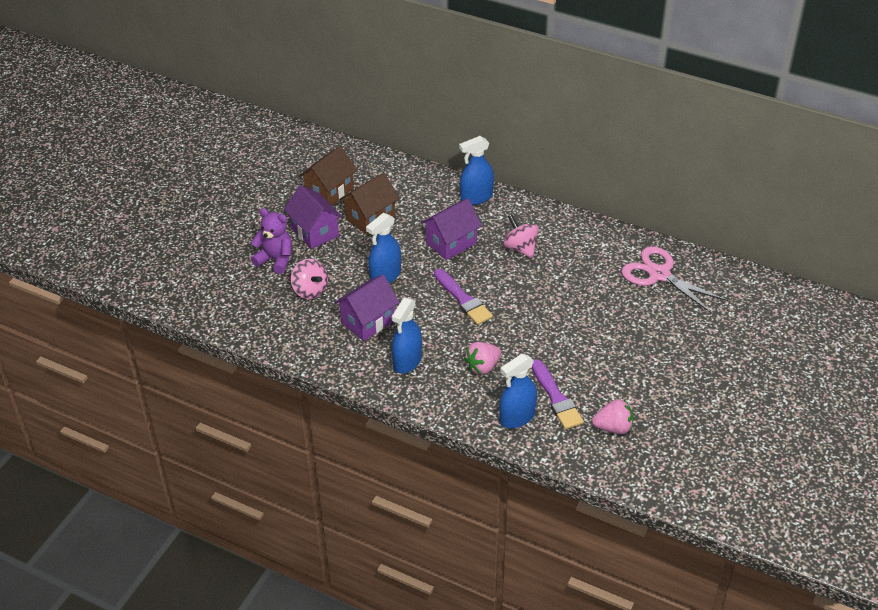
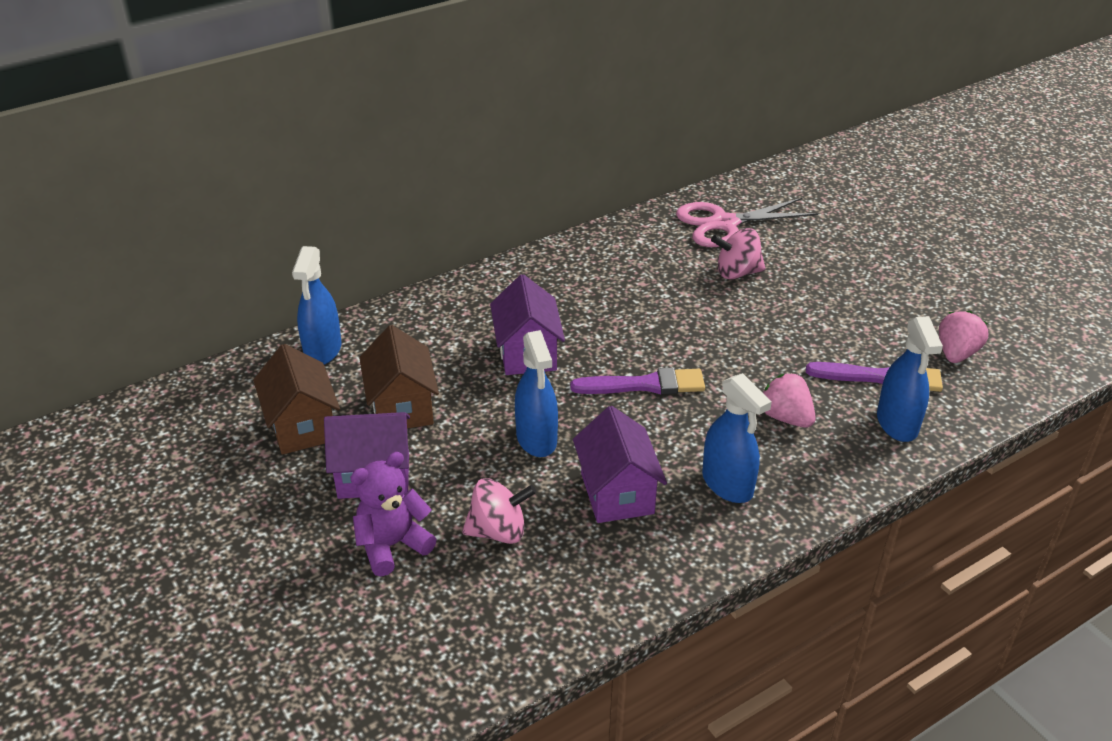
camera: 60 degrees left, 5 degrees down
blue spray bottle [459,136,494,205] -> blue spray bottle moved to [292,246,341,365]
pink strawberry [464,342,501,375] -> pink strawberry turned 150 degrees clockwise [763,373,816,428]
pink spinning top [503,214,539,258] -> pink spinning top moved to [711,228,766,279]

